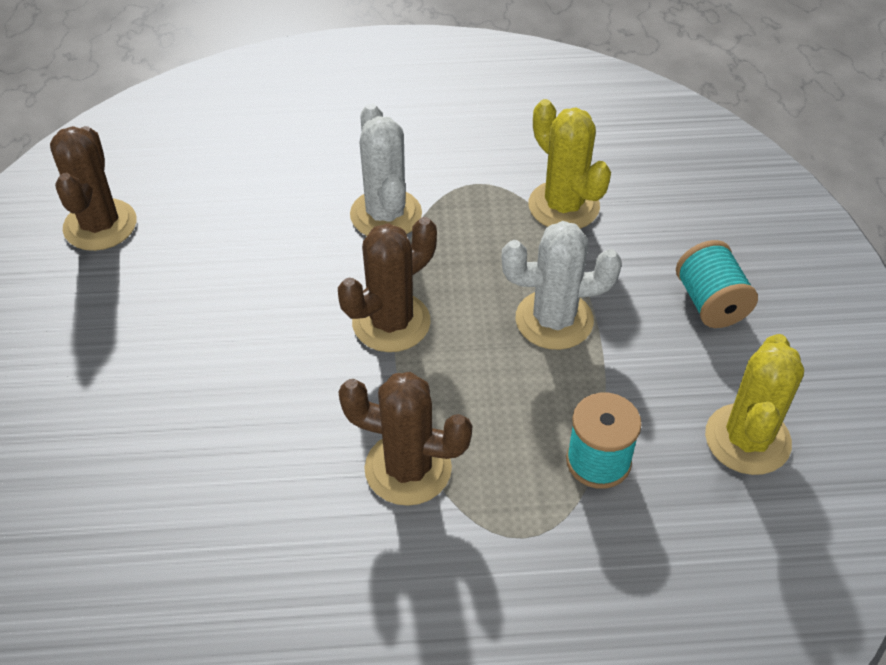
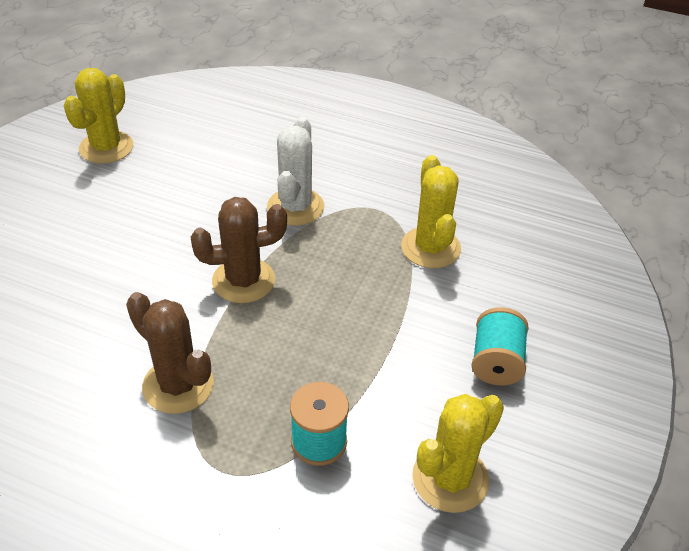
camera: 25 degrees right, 5 degrees down
brown cactus [50,126,136,251] -> yellow cactus [63,68,133,164]
white cactus [501,221,622,350] -> none

